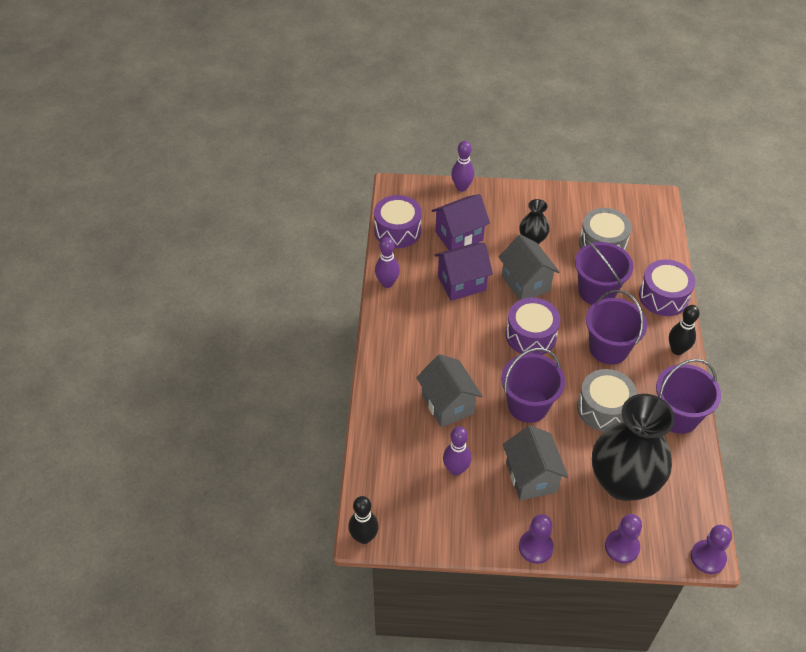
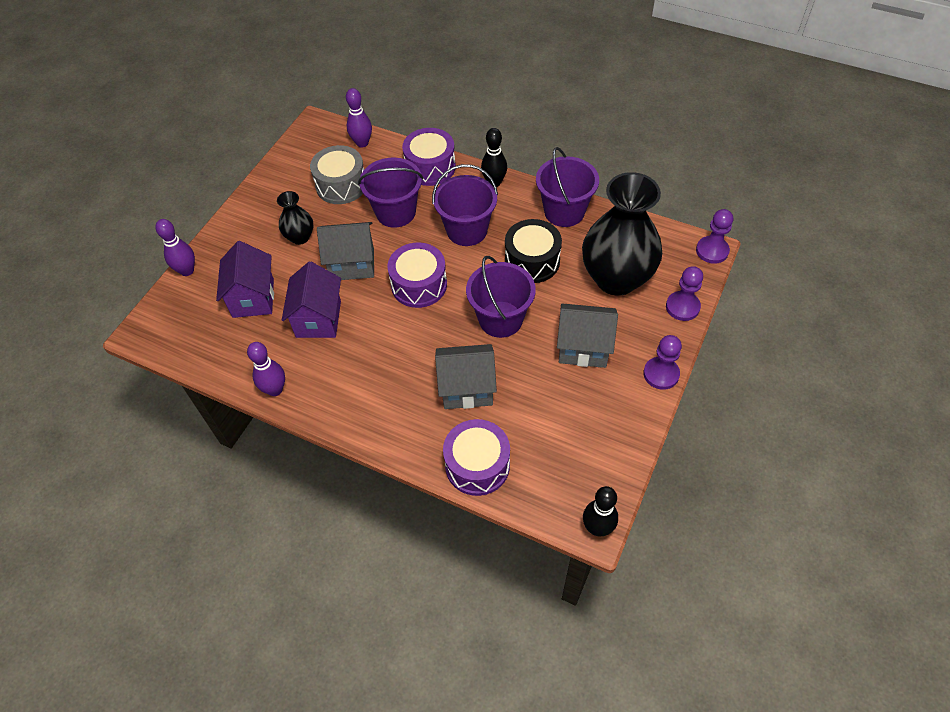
camera: 65 degrees left, 5 degrees up
purple drum [374,195,422,248] -> purple drum moved to [443,419,510,496]
purple bowling pin [443,426,472,476] -> purple bowling pin moved to [346,88,372,147]
grey drum [577,369,637,432] -> black drum [505,219,562,283]

